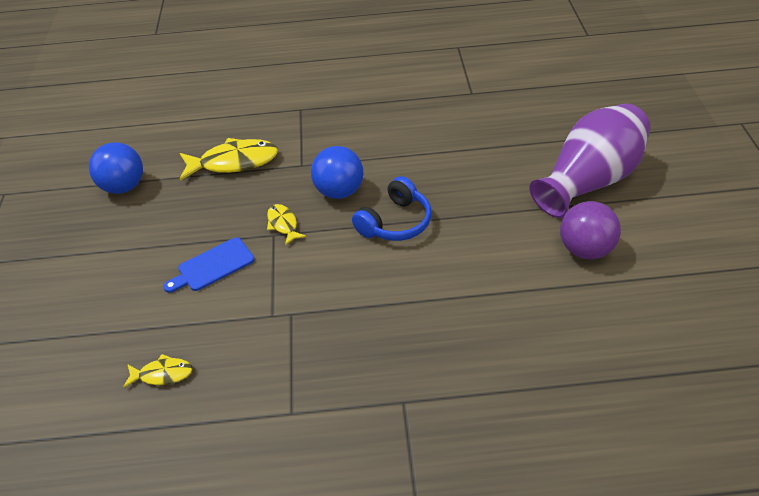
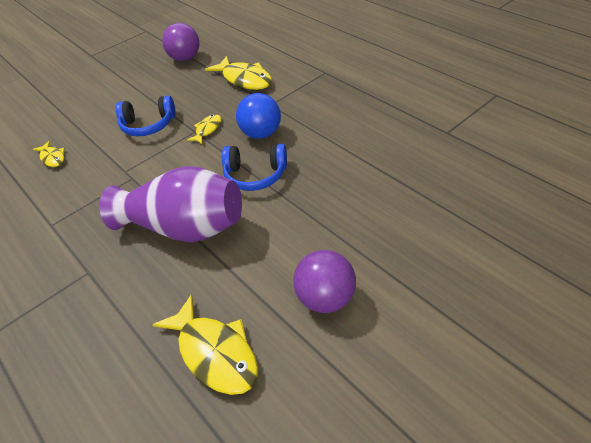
camera: 55 degrees right, 0 degrees up
blue ball [89,142,143,194] -> purple ball [162,23,199,61]
blue cutting board [163,237,255,293] -> blue headphones [116,95,176,136]
purple vase [529,103,651,218] -> purple vase moved to [100,166,242,242]
none -> yellow fish [152,294,258,395]

